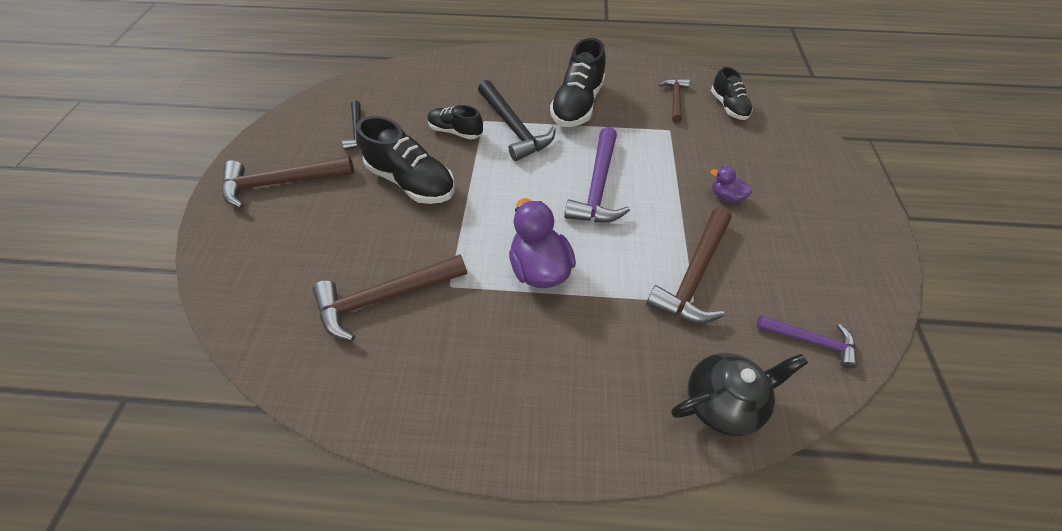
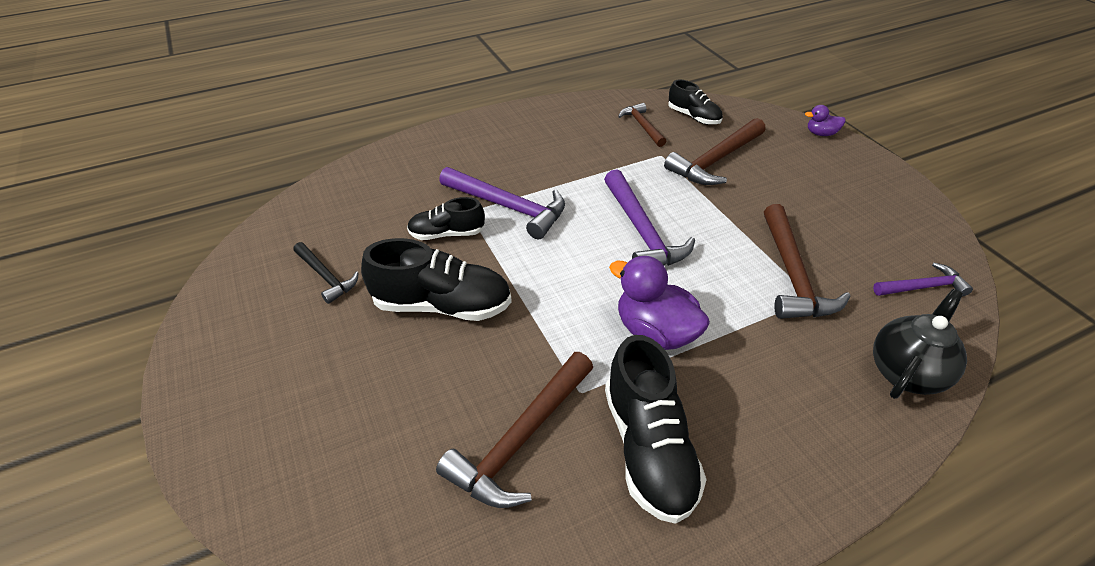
camera: 30 degrees left, 10 degrees down
brown hammer [222,156,354,208] -> brown hammer moved to [664,118,765,185]
black hammer [478,80,556,161] -> purple hammer [439,167,565,239]
black shoe [550,38,606,127] -> black shoe moved to [605,335,707,524]
purple duck [710,167,753,203] -> purple duck moved to [805,105,846,136]

